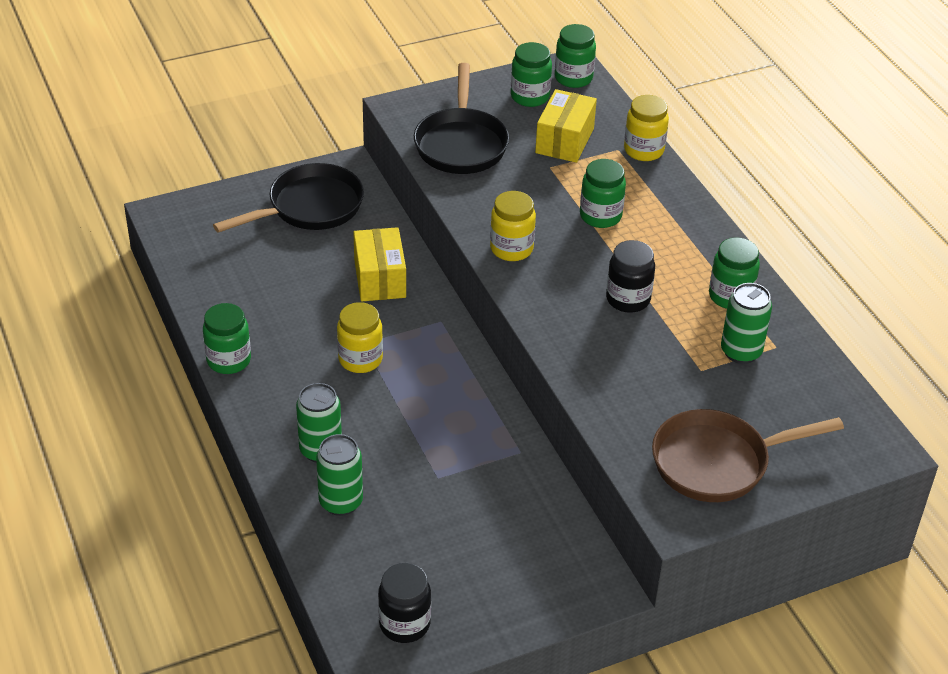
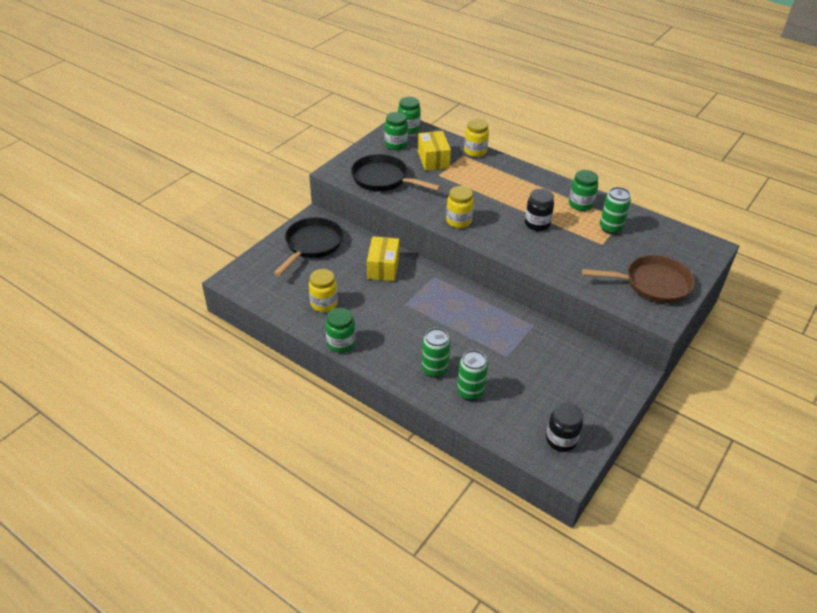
camera: 30 degrees left, 0 degrees up
yellow jar [337,302,383,373] -> yellow jar moved to [309,269,338,312]
yellow box [353,227,406,301] -> yellow box turned 45 degrees clockwise [367,236,399,281]
black pan [414,63,509,174] -> black pan turned 150 degrees clockwise [351,154,441,191]
green jar [580,159,626,228] -> none
brown pan [652,409,844,502] -> brown pan turned 135 degrees counterclockwise [582,255,695,304]

